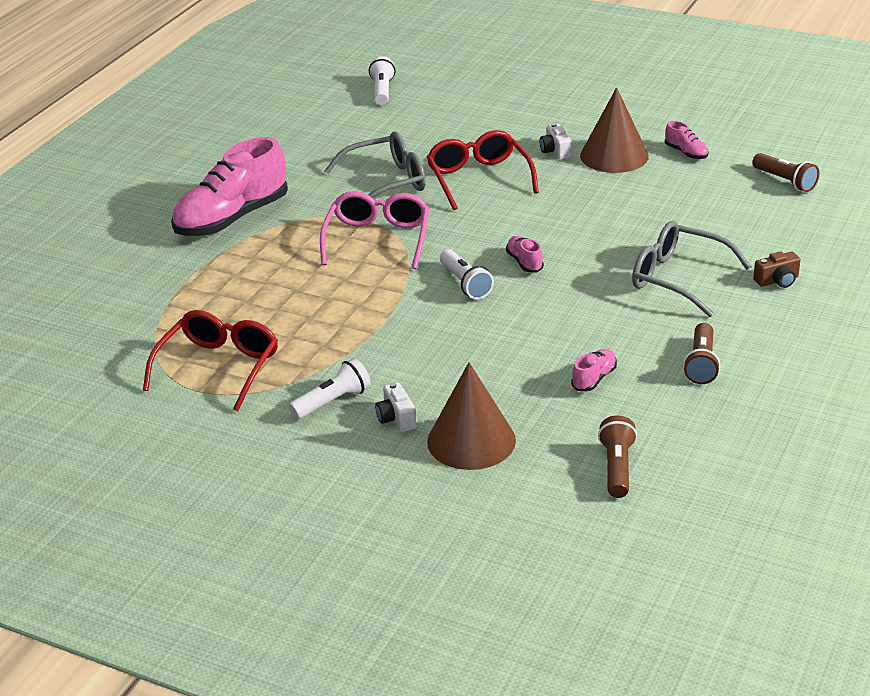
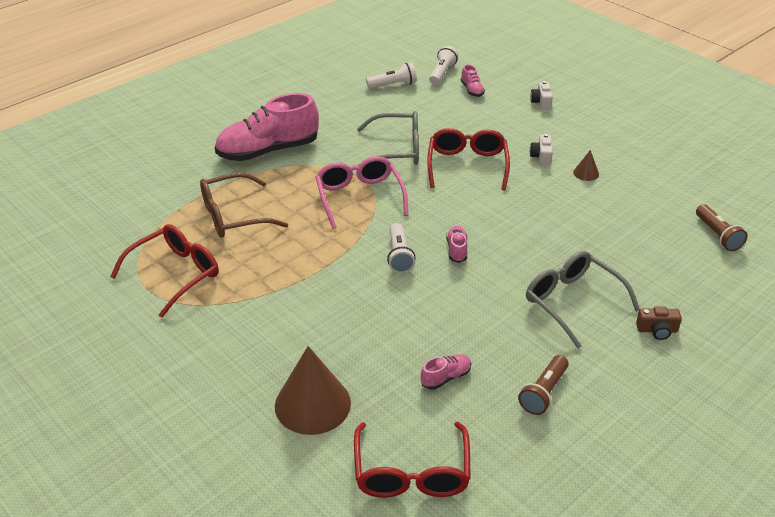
camera: 20 degrees right, 5 degrees up
white flashlight [289,358,371,419] -> white flashlight moved to [366,63,417,89]
pink glasses [320,191,429,269] -> pink glasses turned 45 degrees counterclockwise [316,156,408,229]
white camera [375,382,417,432] -> white camera moved to [530,81,553,110]
brown cone [580,87,649,173] -> brown cone [573,150,599,181], size x0.45
brown flashlight [598,415,637,498] -> red glasses [354,422,471,498]
pink shoe [665,121,709,159] -> pink shoe moved to [461,64,485,97]
none -> brown glasses [200,173,288,238]

